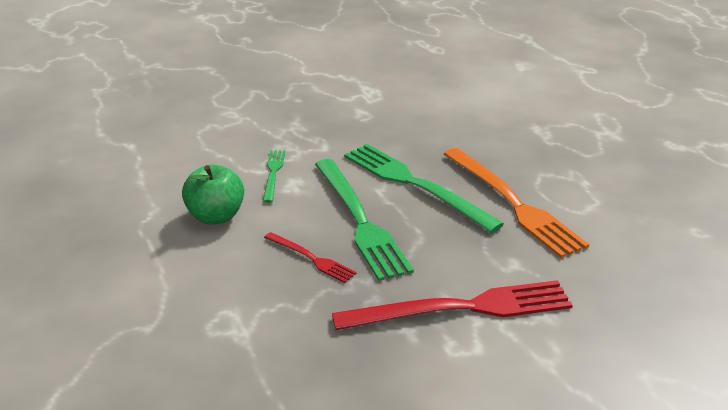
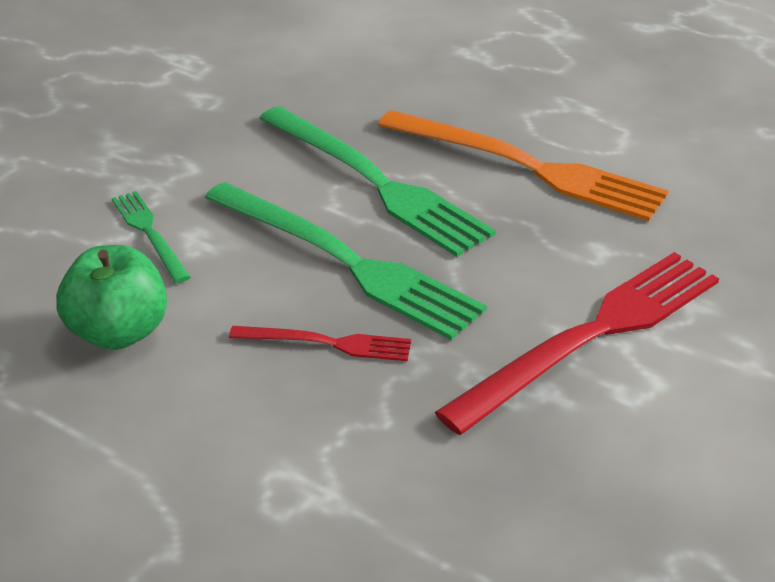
camera: 30 degrees left, 5 degrees up
green fork [344,144,504,233] -> green fork turned 150 degrees counterclockwise [259,106,496,257]

